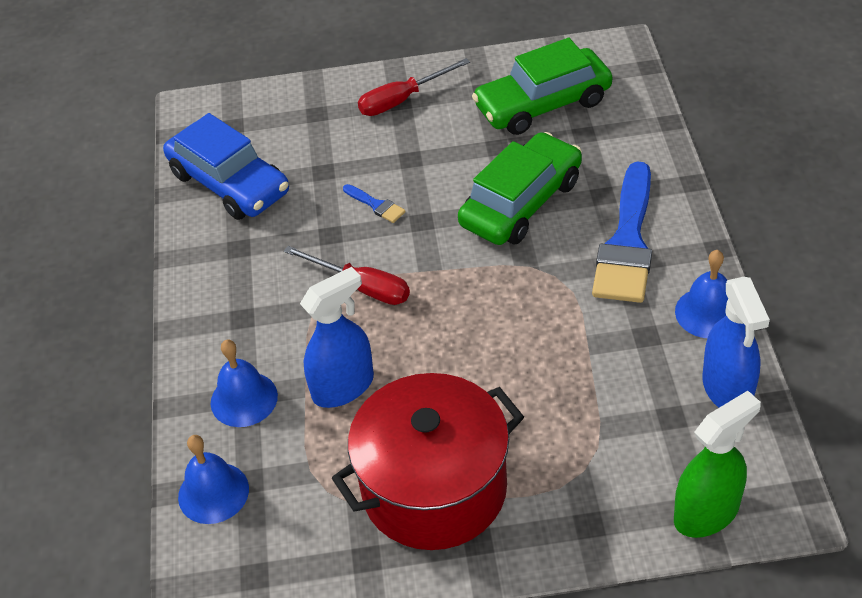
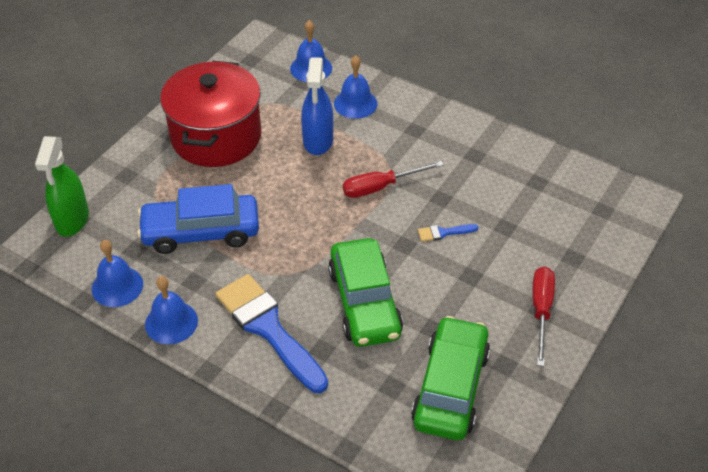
camera: 125 degrees right, 0 degrees up
blue car [163,113,289,220] -> blue car moved to [137,184,259,254]
blue spray bottle [702,277,770,408] -> blue bell [92,240,143,307]

